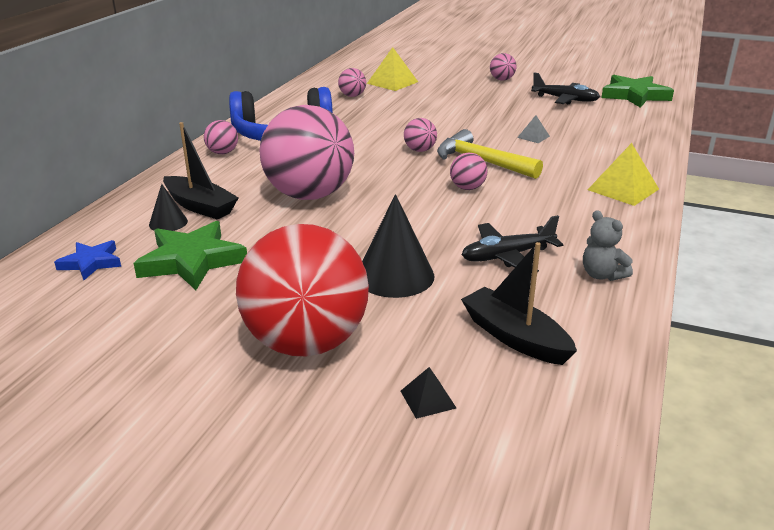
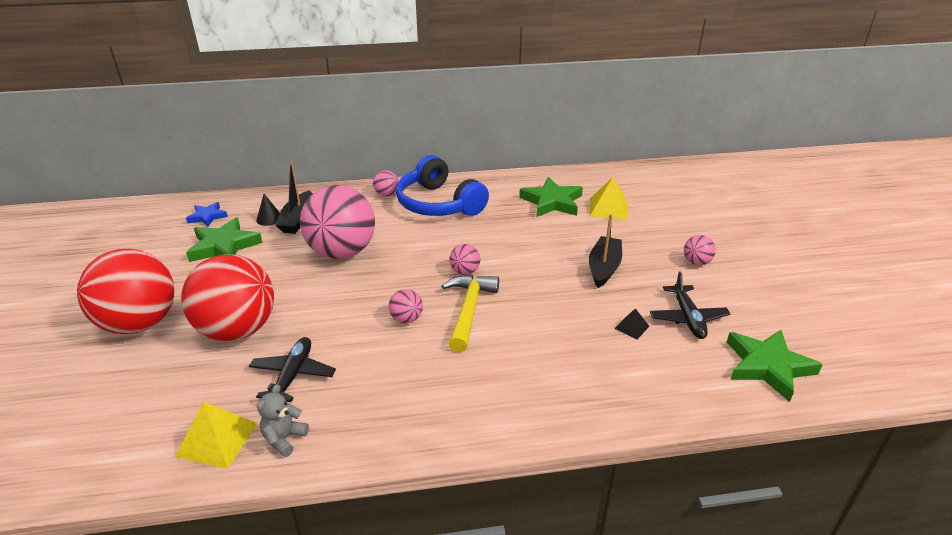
camera: 60 degrees right, 5 degrees up
pink ball [338,68,366,97] -> green star [519,177,583,217]
black cone [362,194,434,298] -> red ball [181,254,274,341]
black pyramid [401,367,456,419] -> black pyramid moved to [614,308,650,340]
black boat [461,242,577,365] -> black boat moved to [589,214,622,288]
black plane [462,215,564,272] -> black plane turned 60 degrees clockwise [249,337,336,402]
grey pyramid [517,115,550,143] -> none
yellow pyramid [588,143,659,206] -> yellow pyramid moved to [175,402,258,469]

